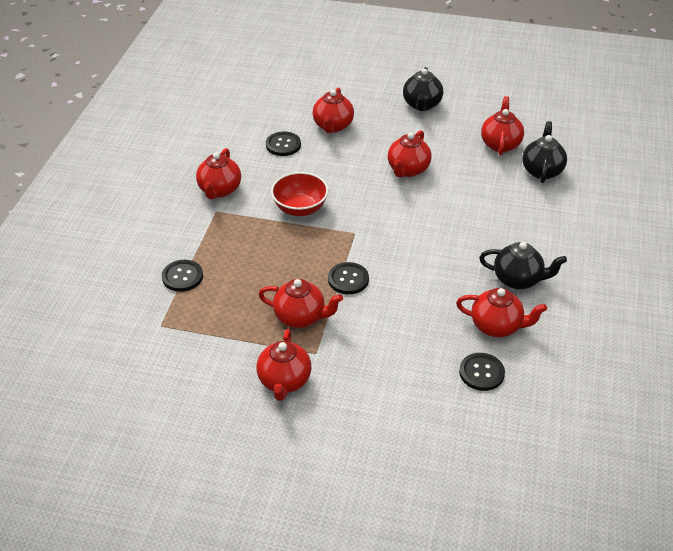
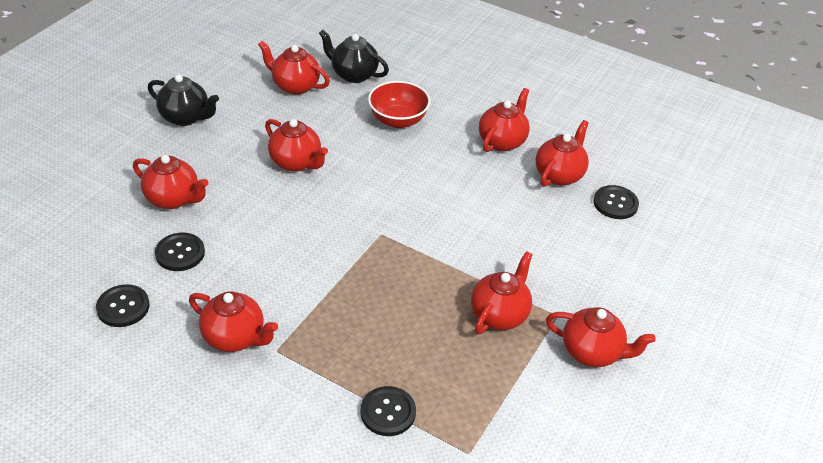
camera: 75 degrees left, 0 degrees up
red bowl [271,172,328,216] -> red bowl moved to [368,81,430,128]
black button [328,262,369,294] -> black button moved to [96,284,149,327]
black teapot [479,242,567,289] -> red teapot [479,88,530,152]

